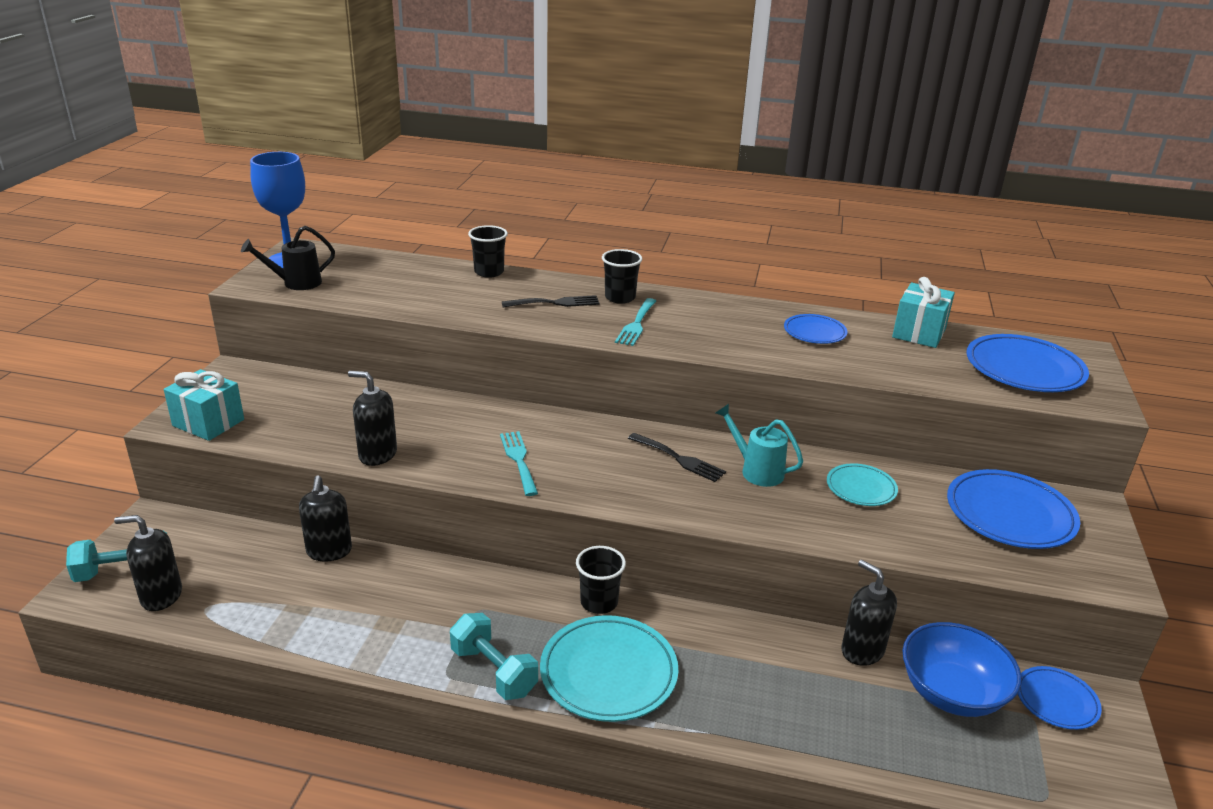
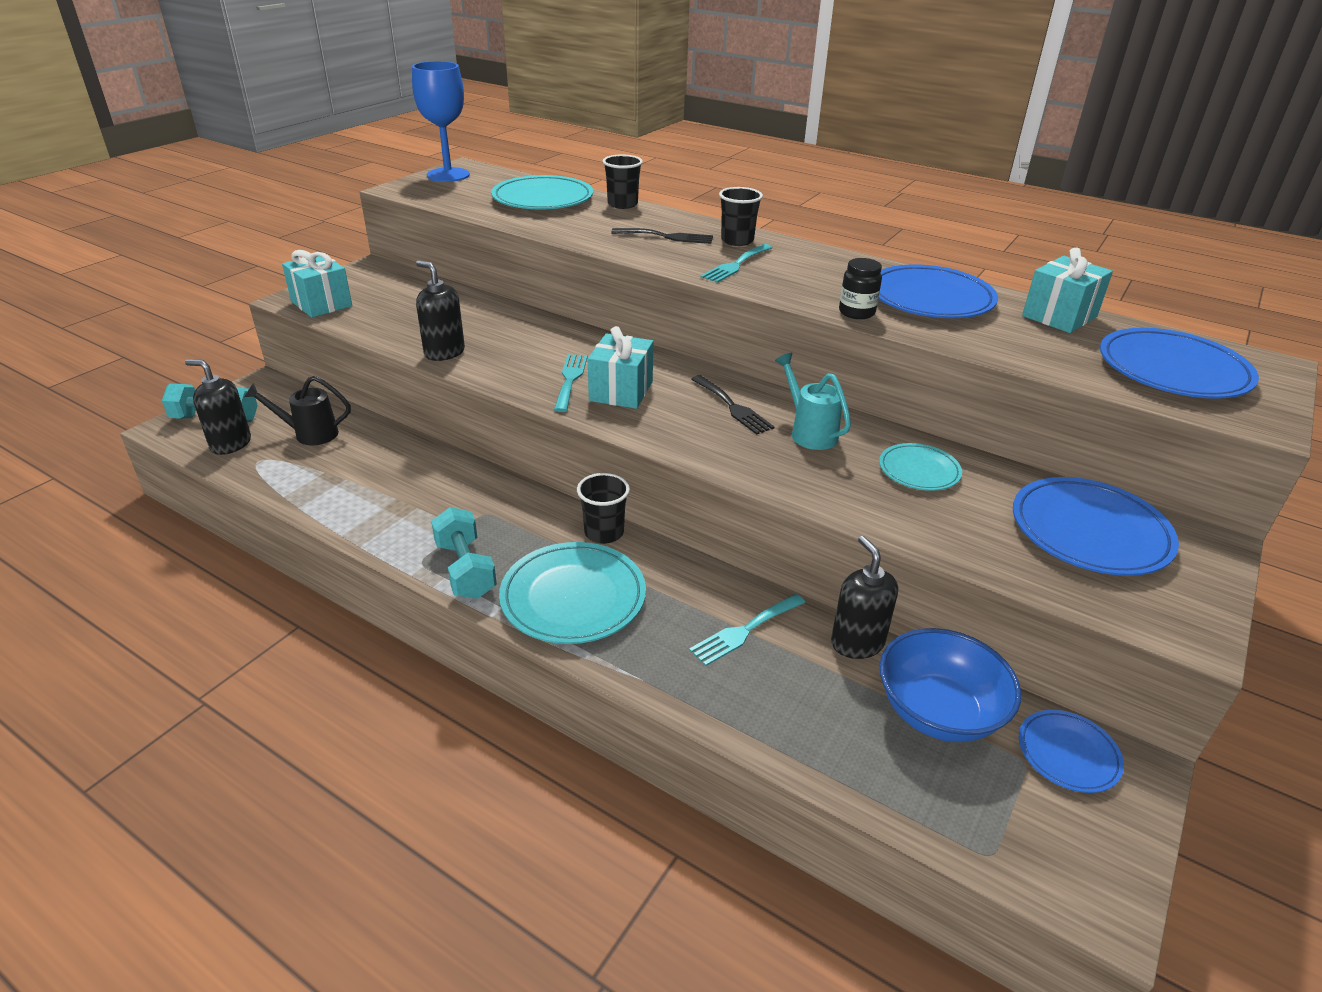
camera: 20 degrees right, 5 degrees up
black watering can [241,226,335,290] -> black watering can moved to [244,376,351,446]
black soap dispenser [299,475,352,561] -> none
blue plate [784,314,848,344] -> blue plate [879,264,998,318], size x1.74
none -> turquoise plate [491,175,593,209]
none -> turquoise gift [588,326,653,409]
none -> turquoise fork [689,594,806,666]
none -> black jar [839,258,882,319]

